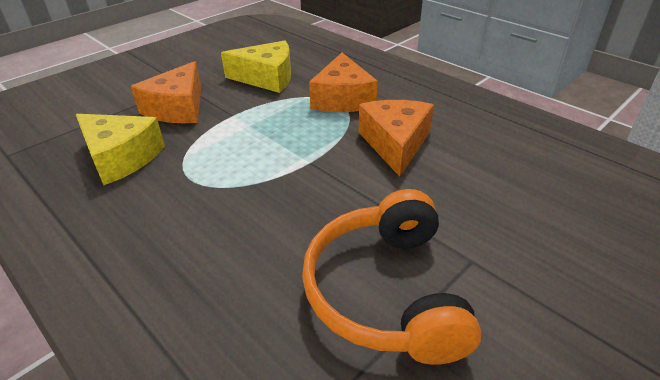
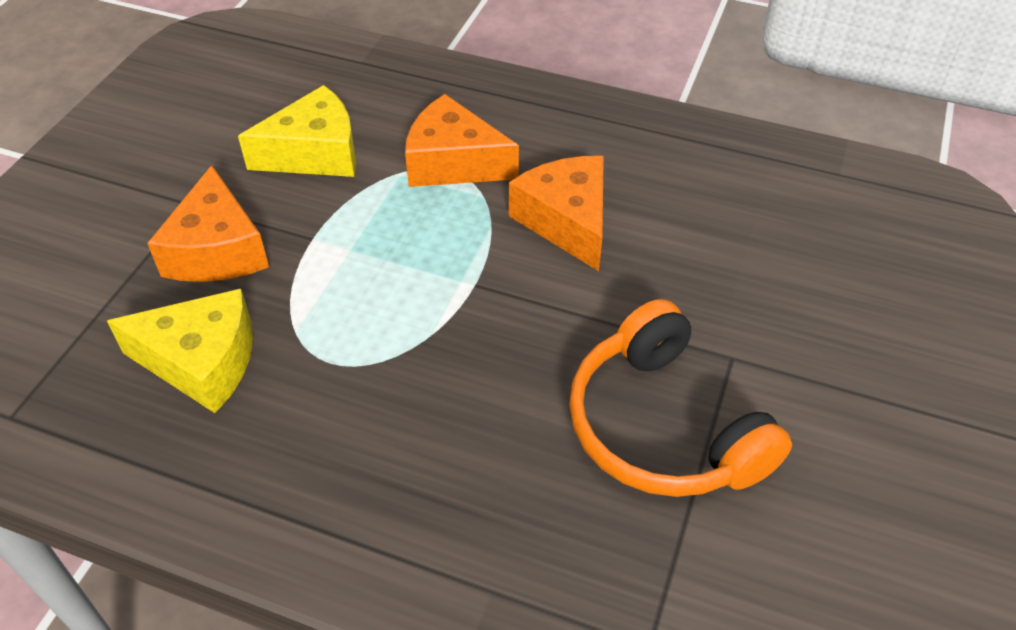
camera: 25 degrees left, 10 degrees up
orange cheese [309,53,378,112] -> orange cheese turned 135 degrees clockwise [405,94,519,187]

